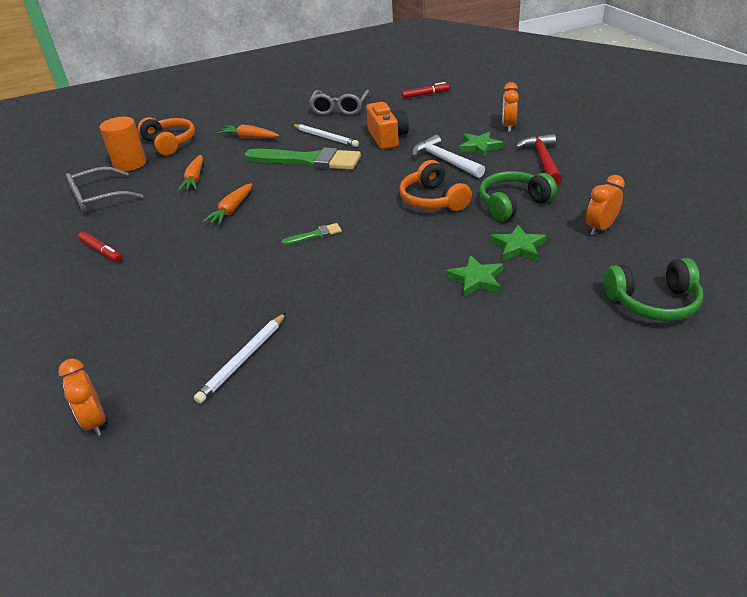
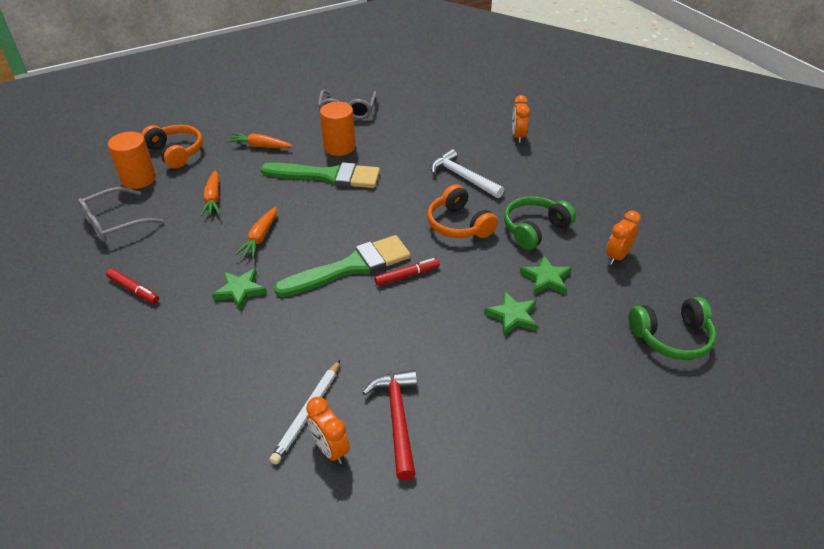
camera: 10 degrees left, 5 degrees up
orange clock [58,359,105,436] -> orange clock moved to [306,397,350,464]
green brush [282,223,342,245] -> green brush [274,235,411,297], size x2.37
white pencil [292,124,359,147] -> orange cylinder [320,102,356,156]
orange camera [366,102,409,149] -> none
red marker [401,82,450,99] -> red marker moved to [374,258,440,286]
green star [459,131,504,157] -> green star moved to [212,268,267,310]
red hammer [515,134,562,185] -> red hammer moved to [362,370,417,480]

